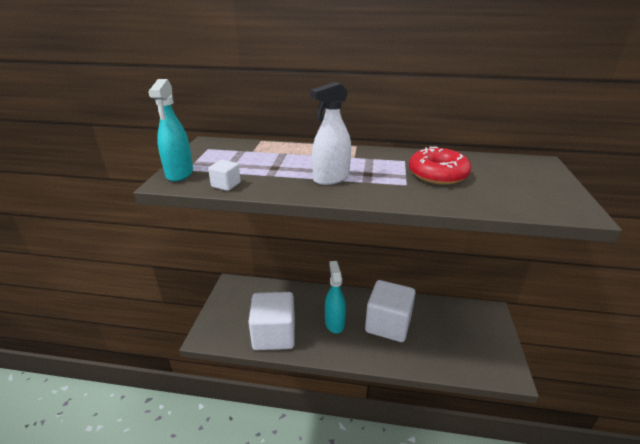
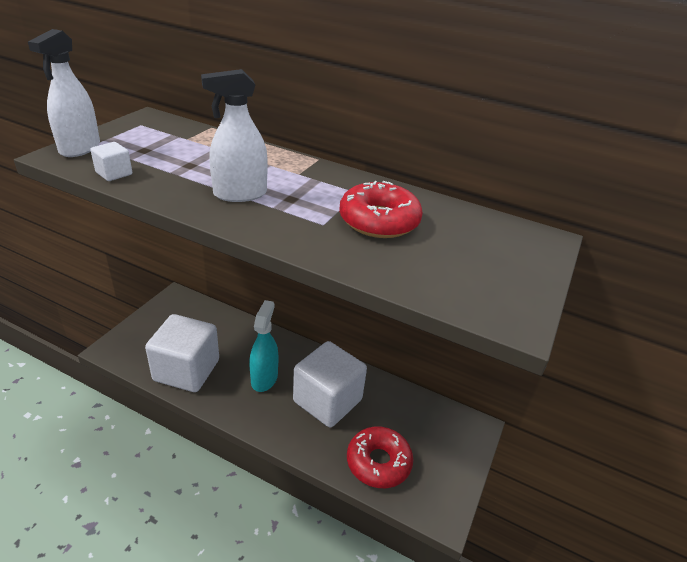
camera: 15 degrees right, 5 degrees up
turquoise spray bottle [148,79,193,182] -> white spray bottle [28,29,100,157]
none -> red donut [347,426,413,488]

